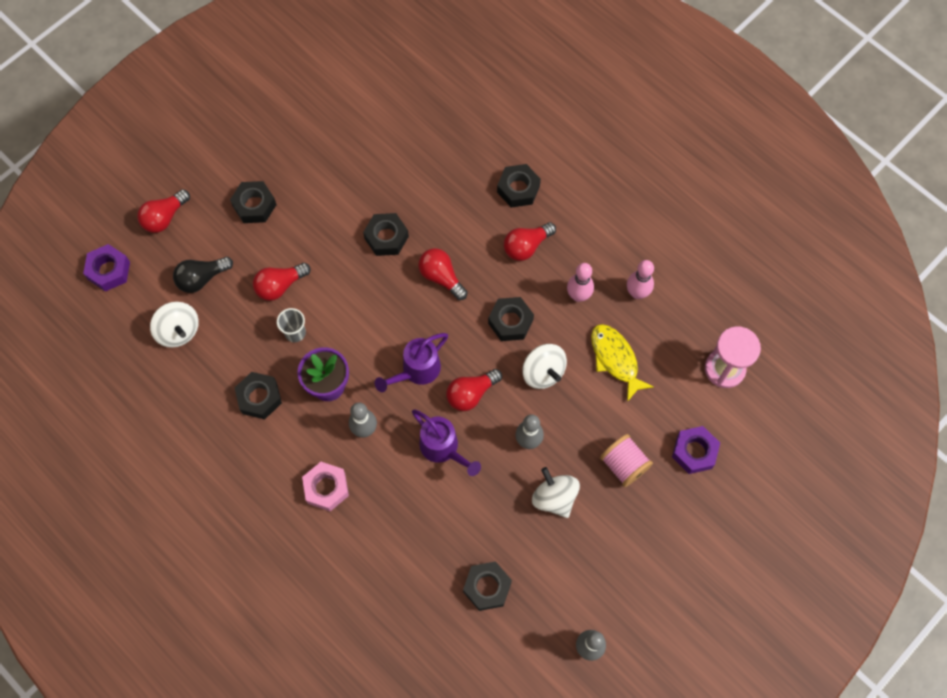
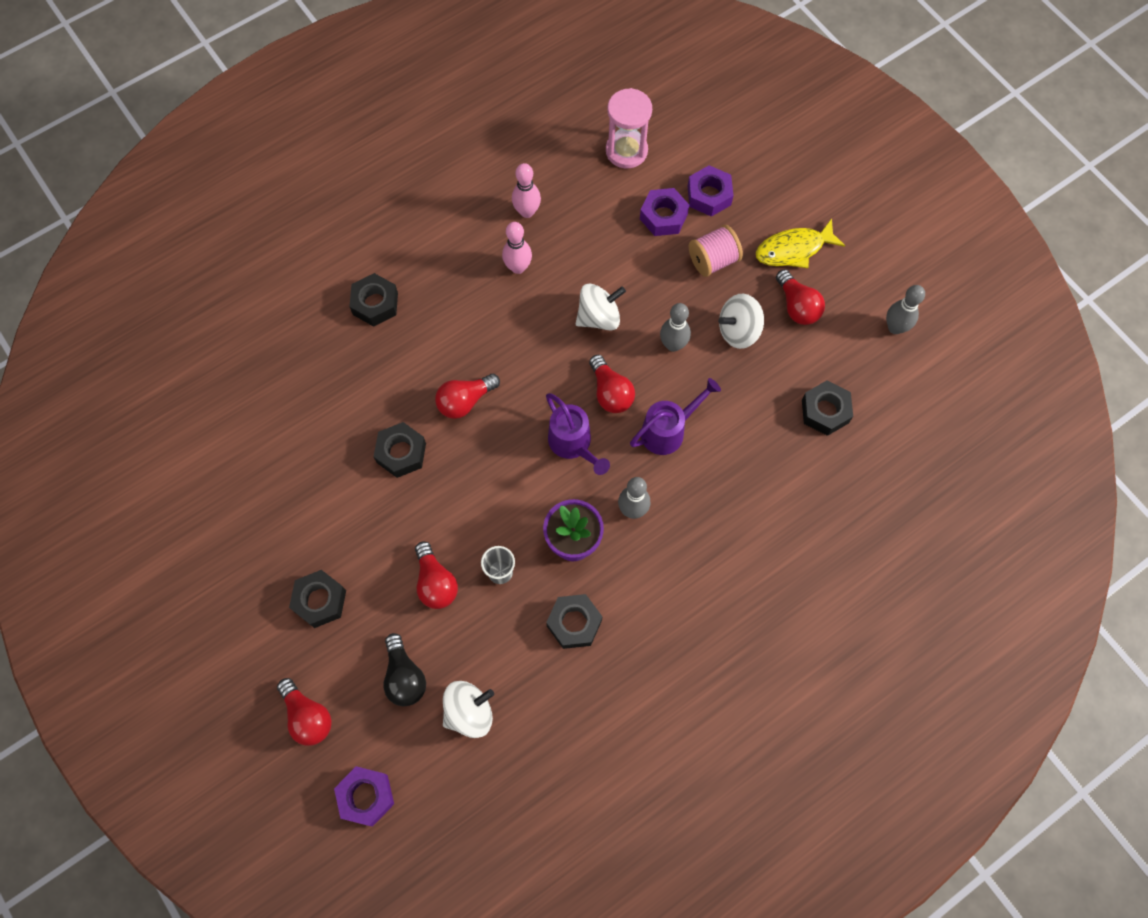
camera: 80 degrees left, 0 degrees up
pink nut [302,462,349,511] -> none
black nut [488,297,534,341] -> none
red light bulb [504,222,556,261] -> red light bulb moved to [776,269,825,325]
yellow fish [591,324,654,402] -> yellow fish moved to [756,219,845,268]
none -> purple nut [640,188,689,236]

